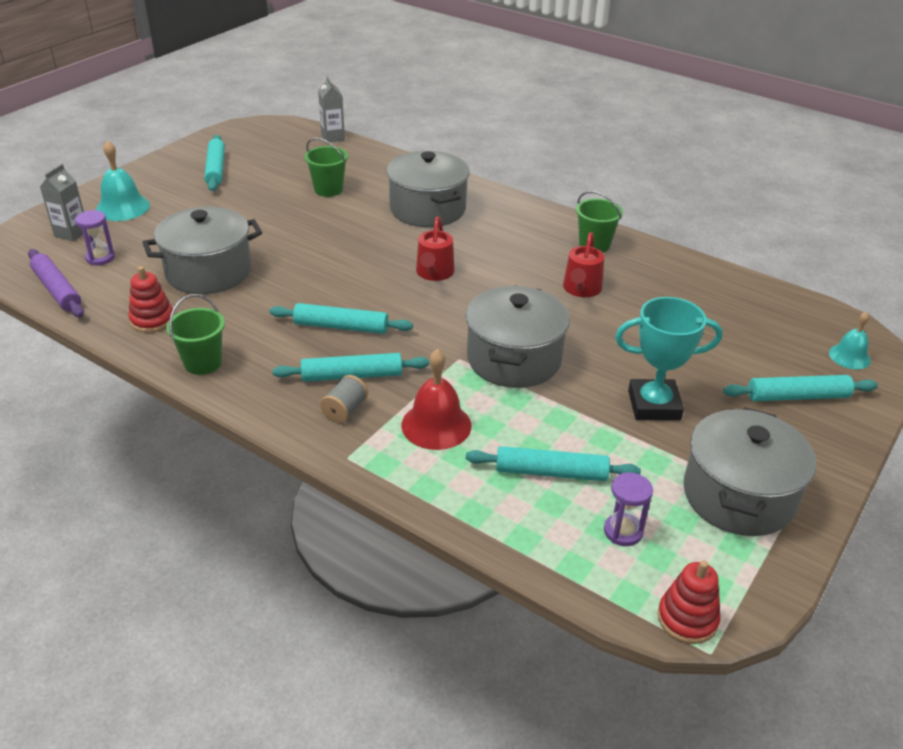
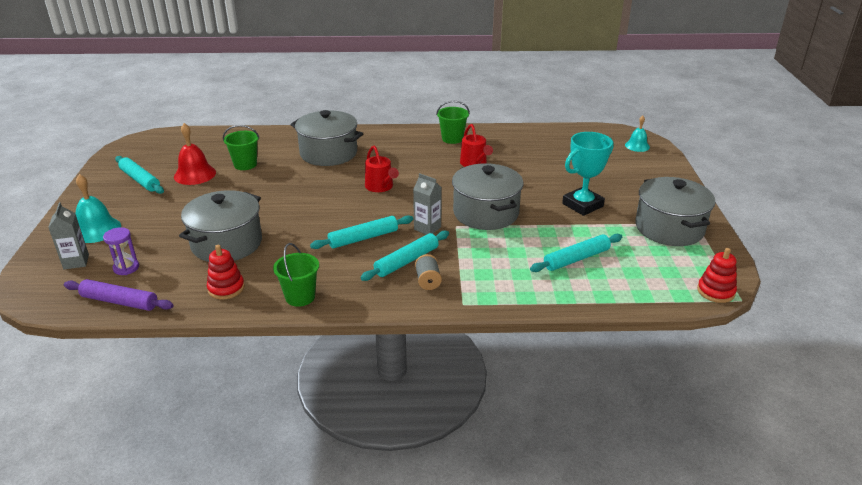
camera: 35 degrees left, 5 degrees down
grey carton [318,76,345,143] -> grey carton moved to [413,173,442,235]
red bell [401,349,472,450] -> red bell moved to [174,123,216,185]
purple hourglass [604,472,653,546] -> none
turquoise rolling pin [723,375,878,401] -> none

